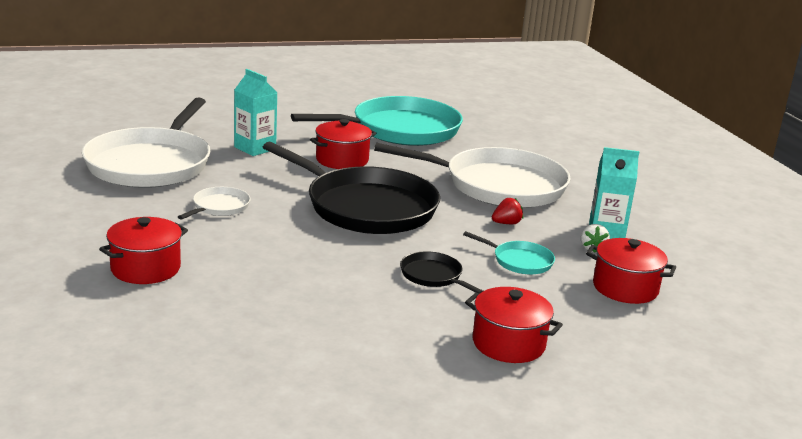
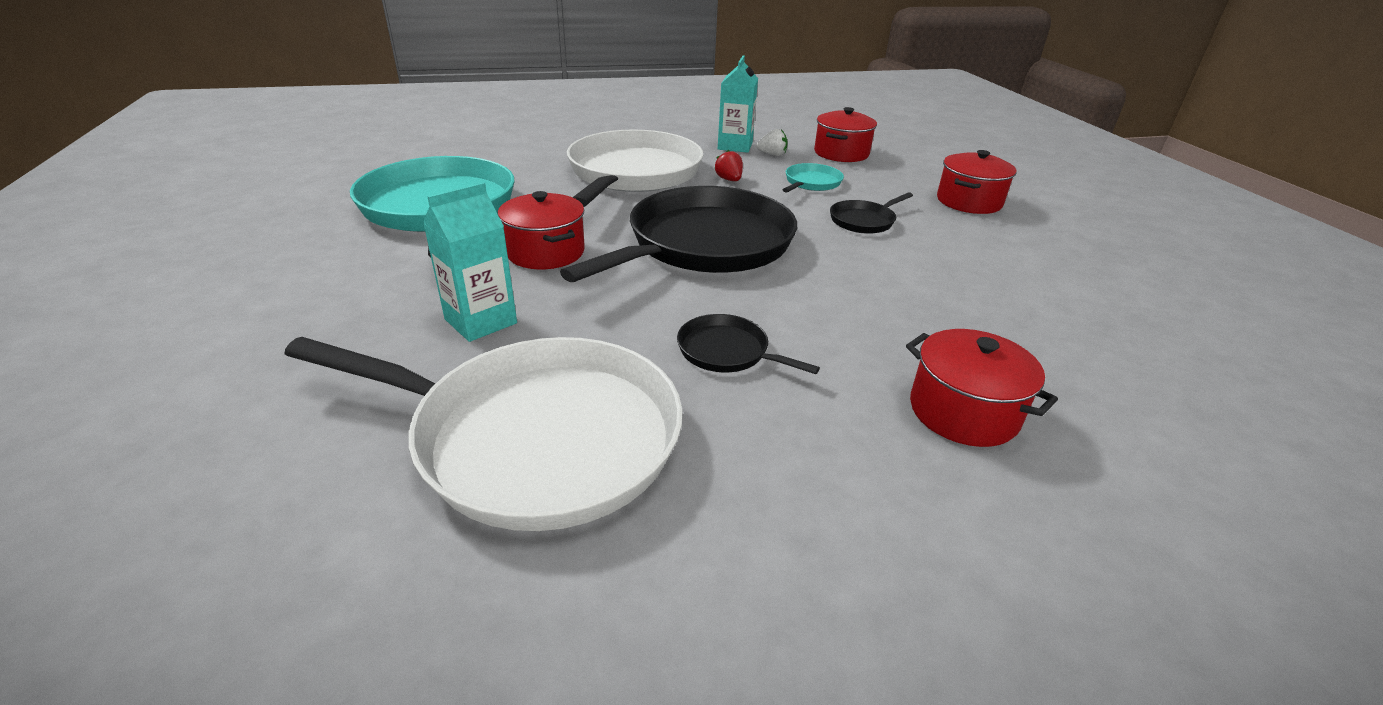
camera: 85 degrees left, 10 degrees up
white pan [178,187,251,219] -> black pan [677,314,820,374]

